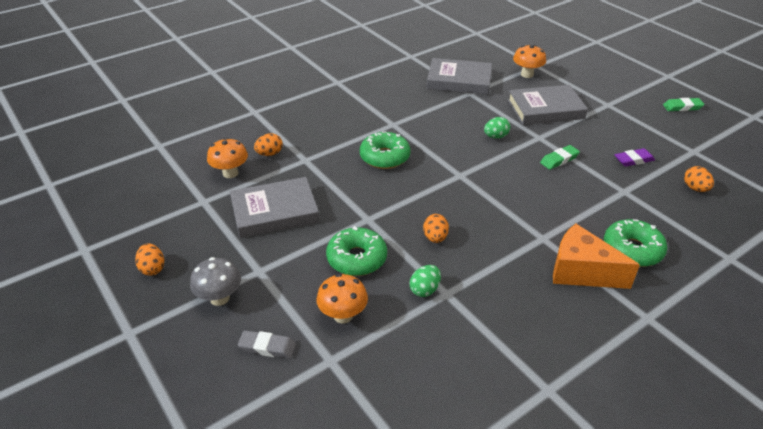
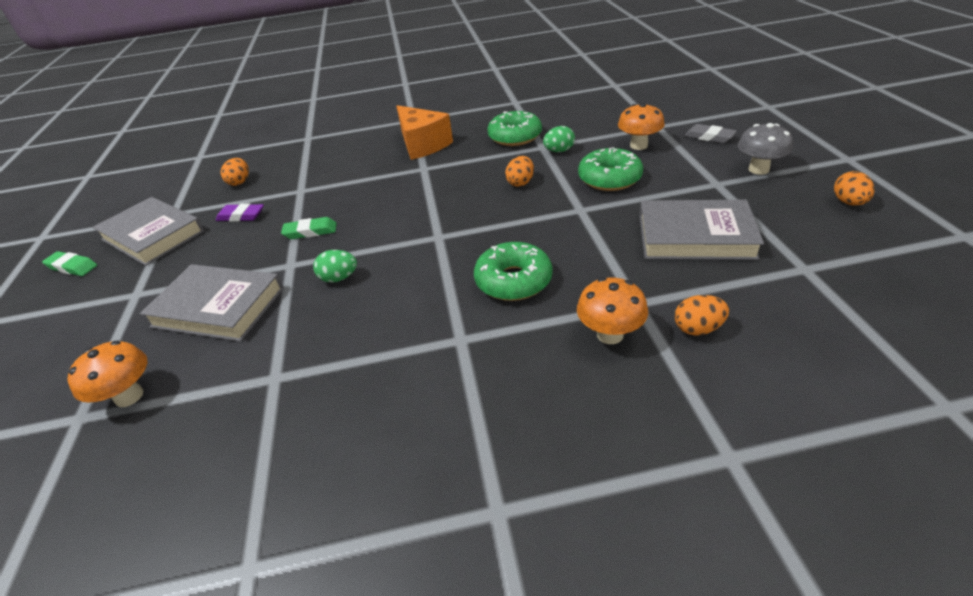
camera: 150 degrees left, 0 degrees up
orange mushroom [207,138,248,178] -> orange mushroom moved to [577,277,648,344]
grey book [427,58,492,95] -> grey book moved to [93,197,204,266]
green donut [604,219,667,267] -> green donut moved to [487,111,542,146]

